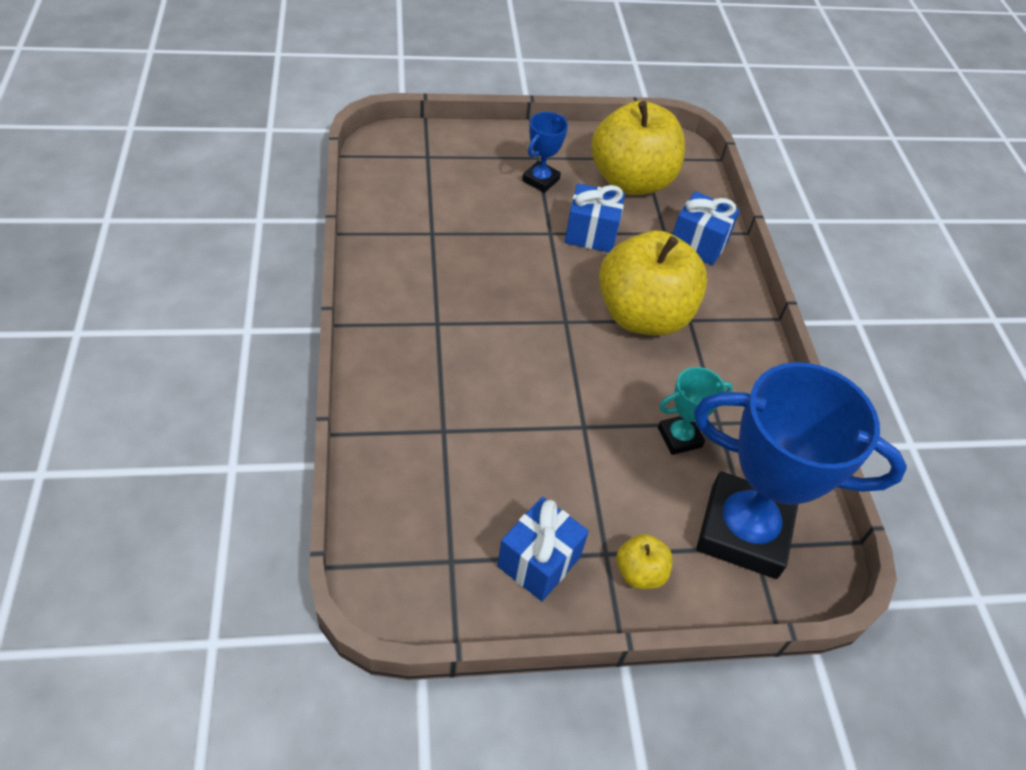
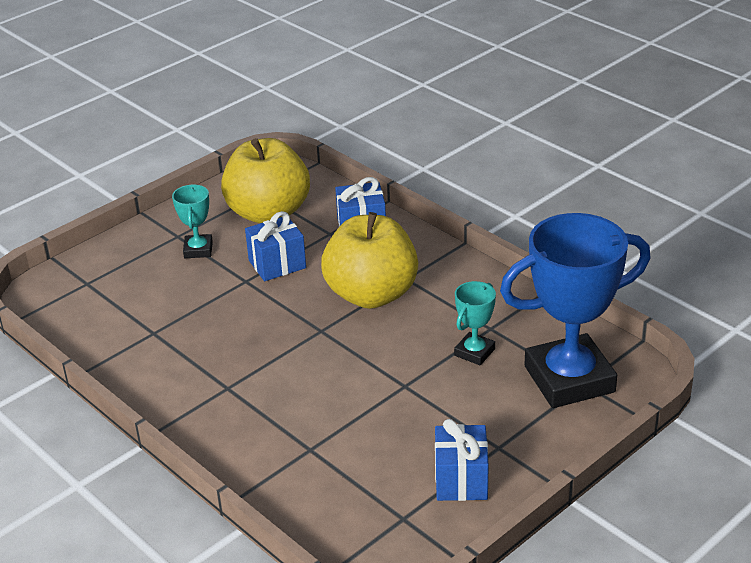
camera: 30 degrees left, 15 degrees down
blue trophy [522,112,568,193] -> turquoise trophy [172,185,213,258]
yellow apple [616,534,673,589] -> none

